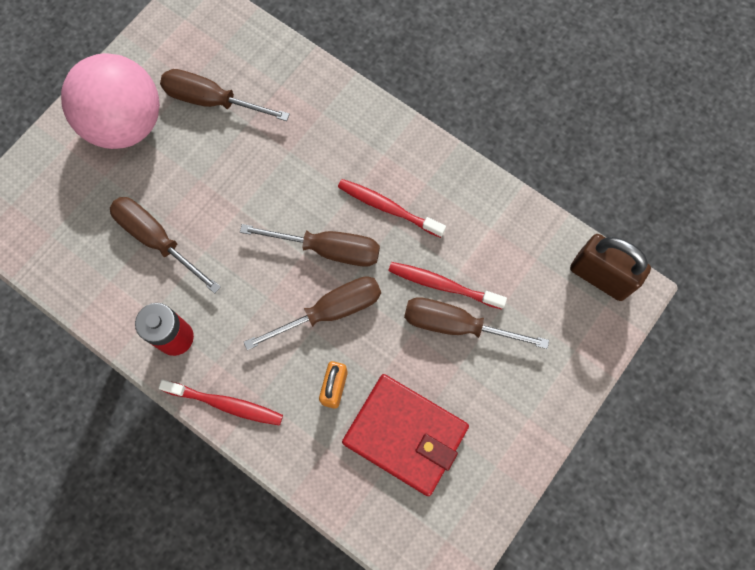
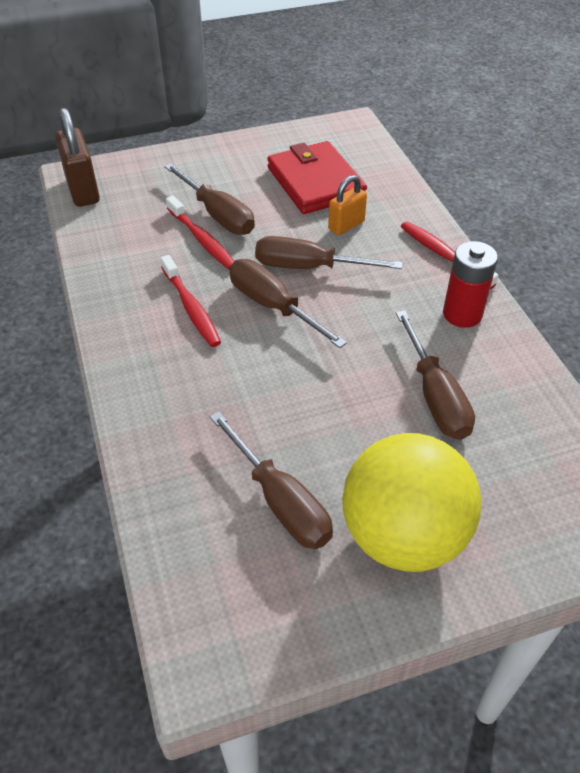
camera: 145 degrees left, 25 degrees down
pink ball [61,53,160,149] -> yellow ball [342,433,481,572]

